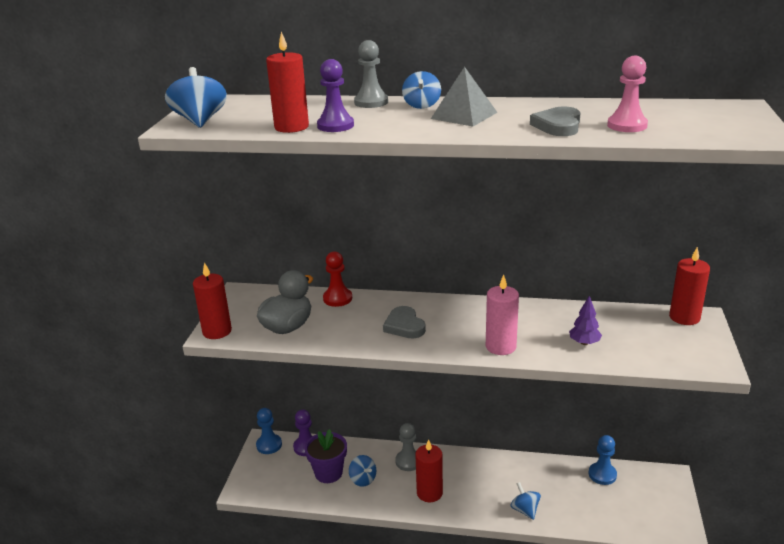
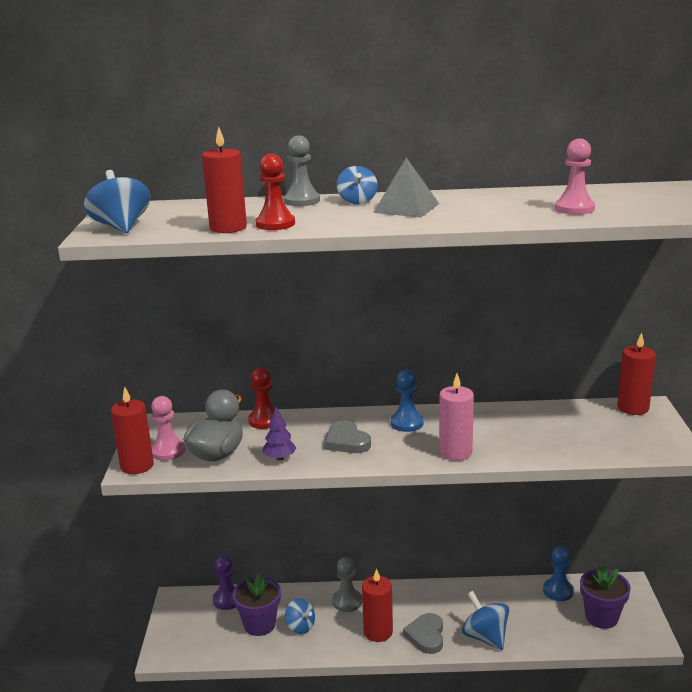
camera: 10 degrees left, 5 degrees down
blue pawn [256,408,282,454] -> blue pawn moved to [391,369,424,432]
purple pawn [317,59,354,132] -> red pawn [256,154,295,230]
blue spinning top [510,482,541,520] -> blue spinning top [462,591,509,650], size x1.50
grey heart [530,107,580,136] -> grey heart moved to [403,613,443,654]
purple tree [569,296,602,345] -> purple tree moved to [263,407,296,460]
none -> pink pawn [151,396,185,461]
none -> purple flower pot [580,565,631,629]

